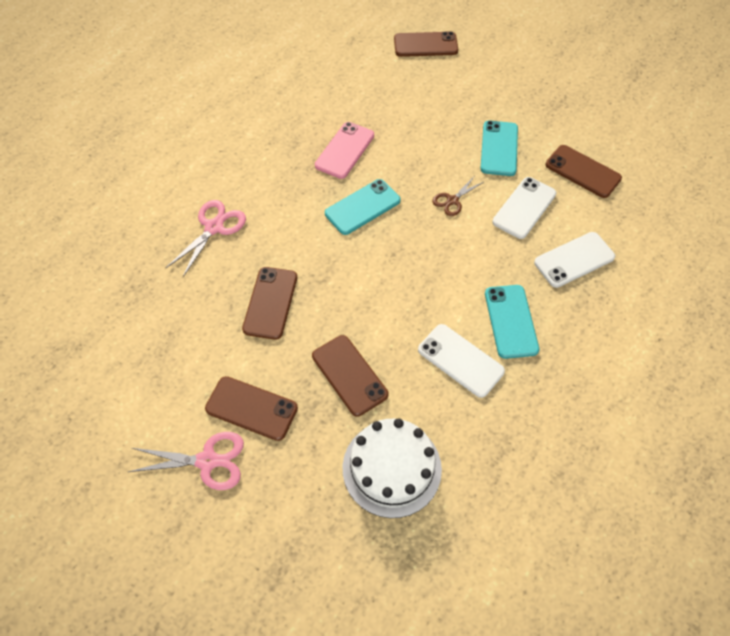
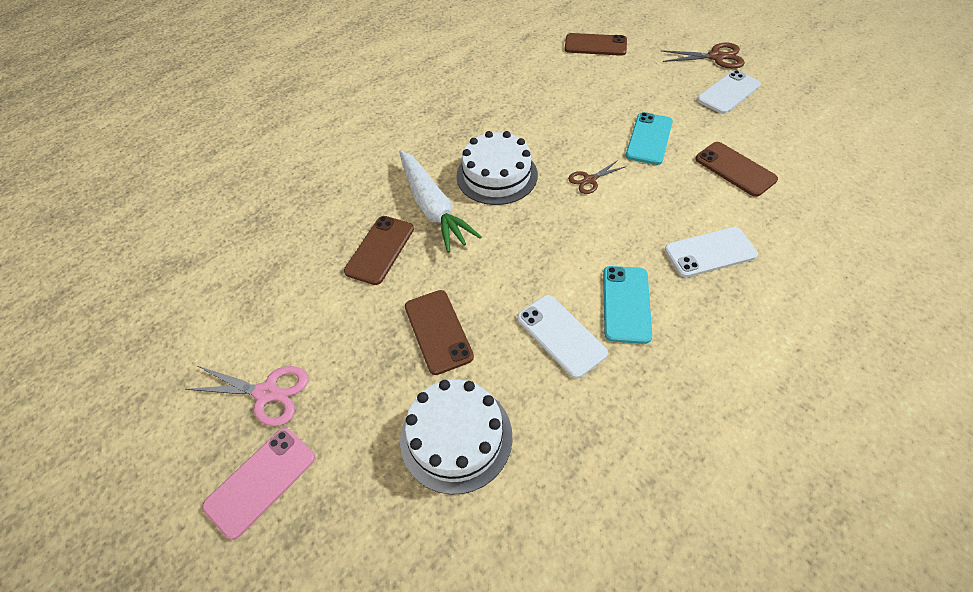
camera: 15 degrees right, 5 degrees down
pink scissors [166,200,246,277] -> none
brown phone [205,376,298,441] -> none
pink phone [315,122,374,179] -> pink phone moved to [202,428,315,540]
turquoise phone [325,179,401,235] -> white cake [456,131,538,205]
white phone [492,177,556,239] -> white phone moved to [697,70,761,114]
none -> white carrot [400,151,482,253]
none -> brown scissors [661,43,745,69]

